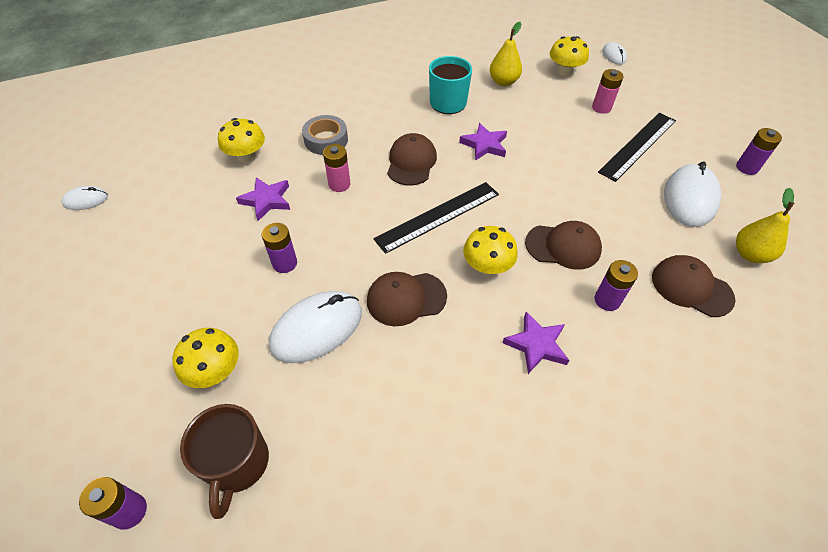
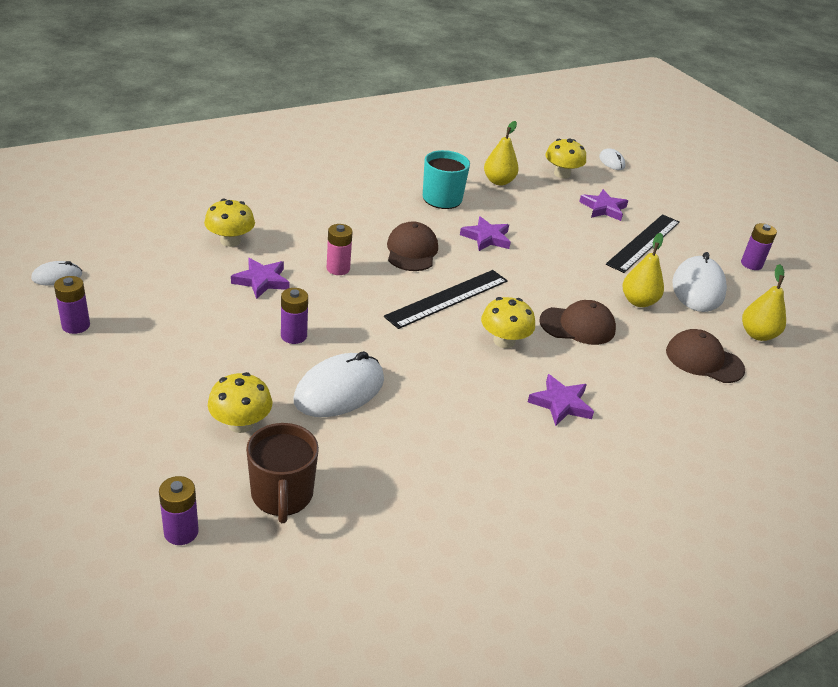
camera: 10 degrees left, 15 degrees down
grey tape [302,115,348,155] -> none
brown cap [367,272,447,326] -> none
pink battery [592,69,623,114] -> purple star [579,189,628,221]
purple battery [595,260,638,311] -> purple battery moved to [54,276,90,334]
none -> yellow pear [622,233,664,307]

